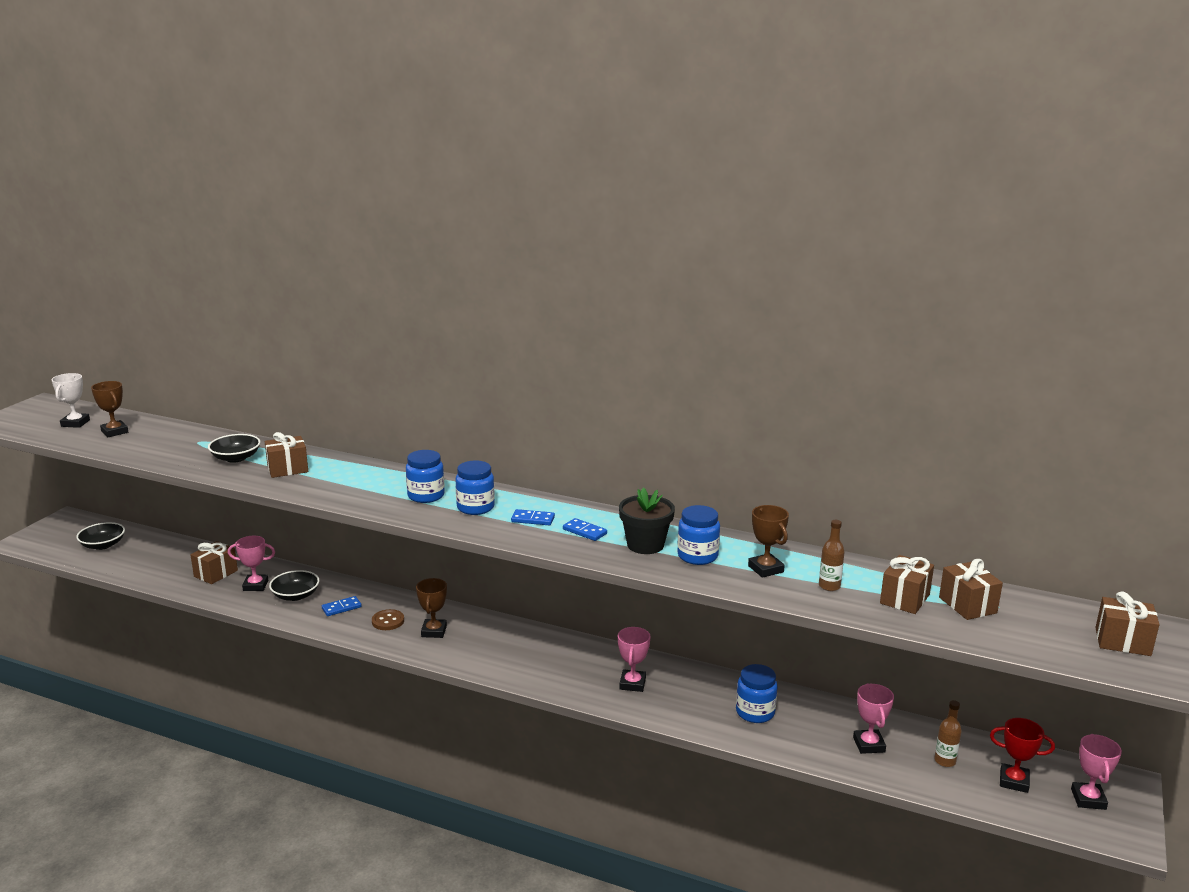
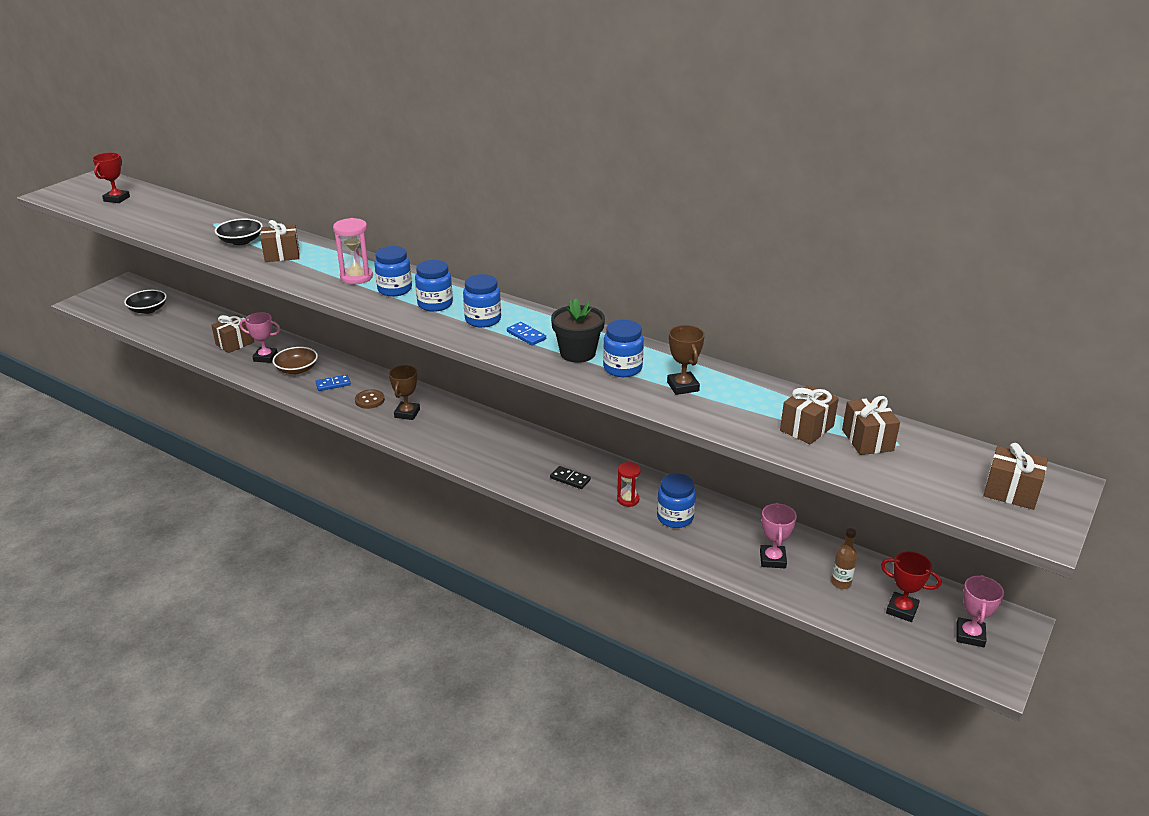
camera: 10 degrees right, 10 degrees up
white trophy [51,373,90,428] -> red trophy [92,153,130,203]
brown trophy [91,381,128,437] -> none
black bowl [269,570,319,601] -> brown bowl [273,347,318,374]
blue domino [511,509,555,526] -> blue jar [463,274,501,328]
pink trophy [618,627,650,692] -> black domino [550,466,591,489]
brown bottle [819,520,845,591] -> none
none -> pink hourglass [333,218,373,284]
none -> red hourglass [617,462,641,507]

